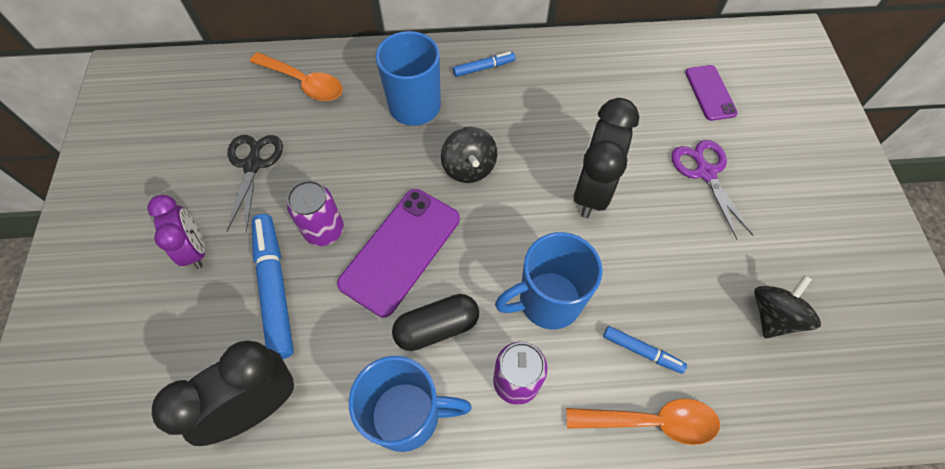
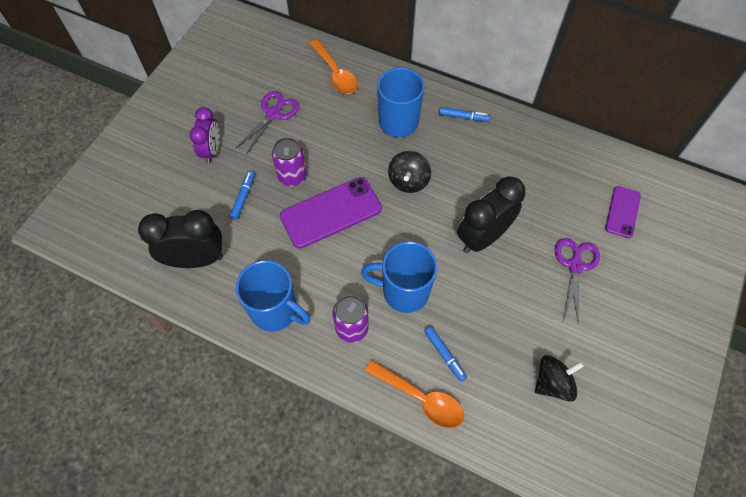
camera: 30 degrees right, 0 degrees up
black scissors [227,135,283,233] -> purple scissors [235,91,299,155]
blue marker [252,214,294,359] -> blue marker [230,171,255,220], size x0.52
black capsule [392,294,479,351] -> none

